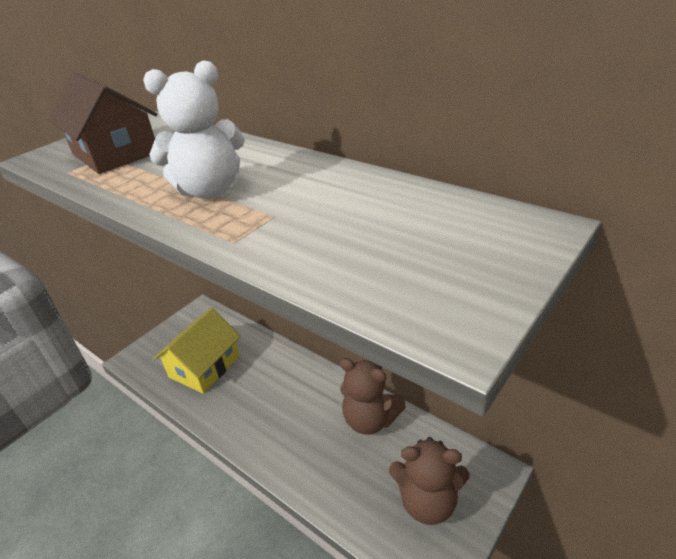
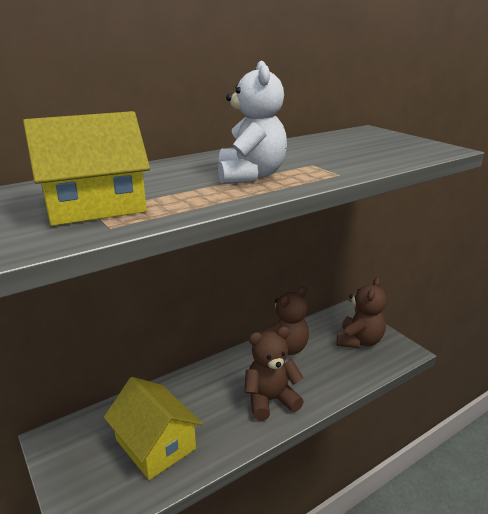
camera: 75 degrees left, 10 degrees down
brown house [48,72,157,174] -> yellow house [23,111,150,226]
none -> brown teddy bear [244,327,304,421]

